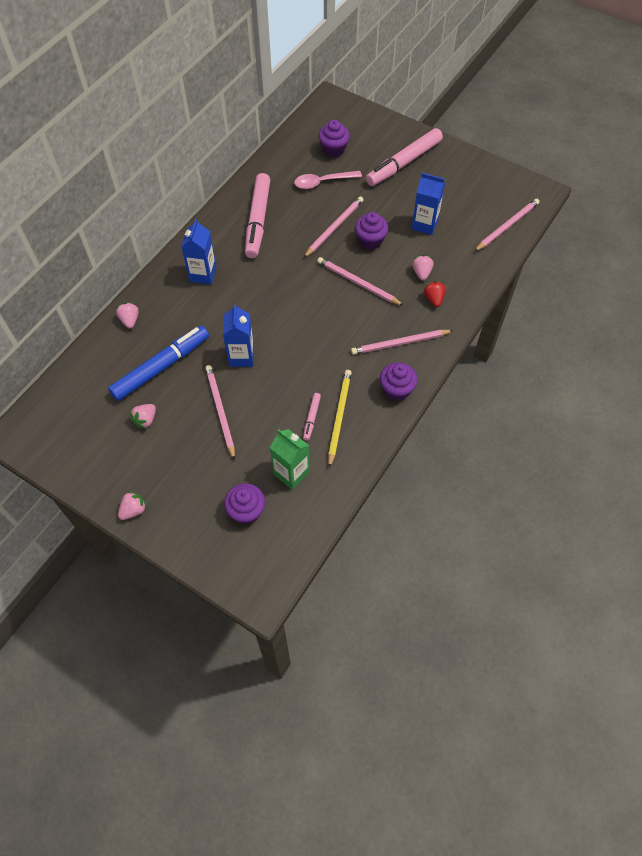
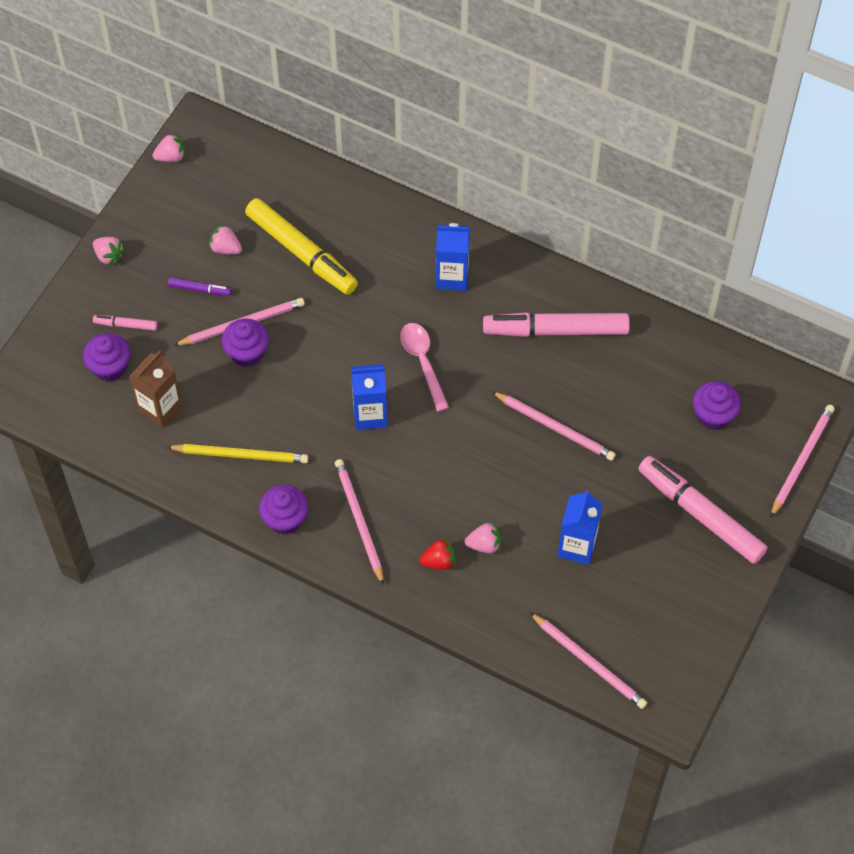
camera: 85 degrees right, 0 degrees up
blue marker [108,326,209,401] -> yellow marker [245,198,358,295]
pink strawberry [115,303,139,329] -> pink strawberry moved to [153,133,185,162]
blue carton [223,304,254,367] -> blue carton moved to [351,364,387,430]
green carton [270,429,310,490] -> brown carton [129,351,182,428]
pink spoon [294,171,362,189] -> pink spoon moved to [400,323,449,412]
pink marker [303,393,321,441] -> pink marker moved to [93,315,157,331]
pink pencil [317,257,404,306] -> pink pencil moved to [771,405,835,517]
purple cupcake [355,212,388,250] -> purple cupcake moved to [222,319,269,367]
none -> purple marker [168,277,231,296]

